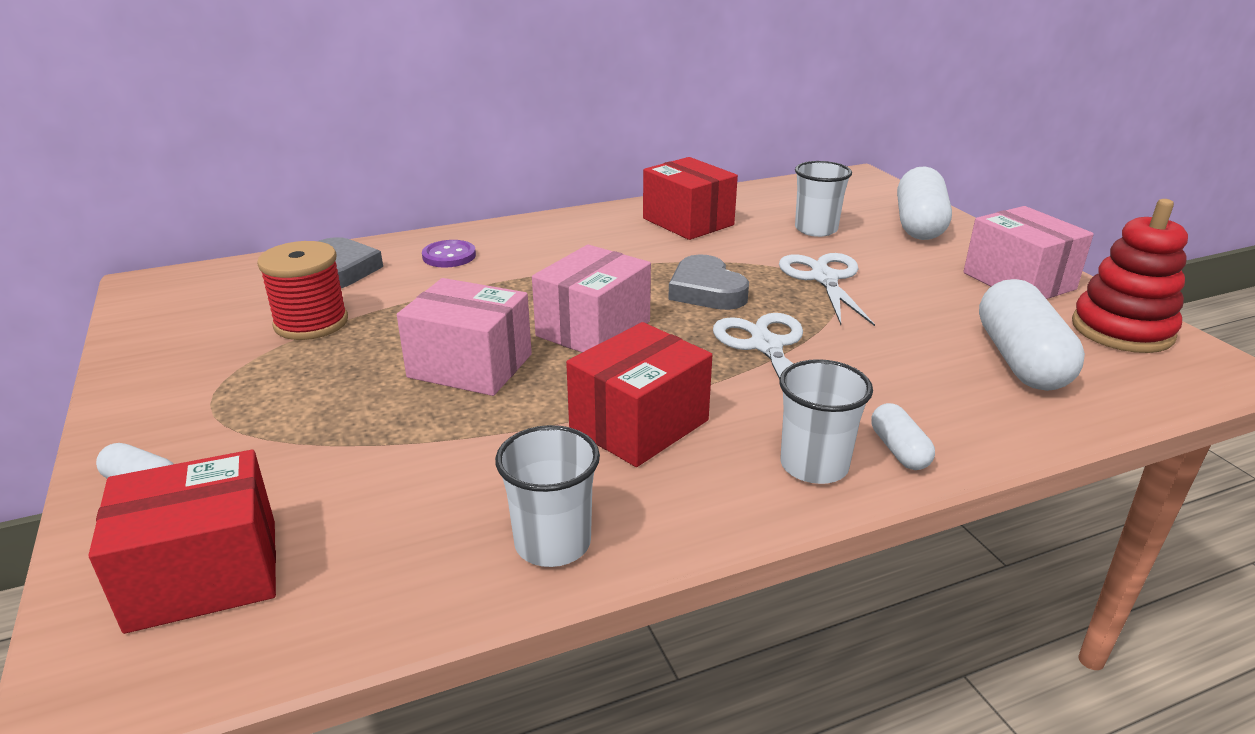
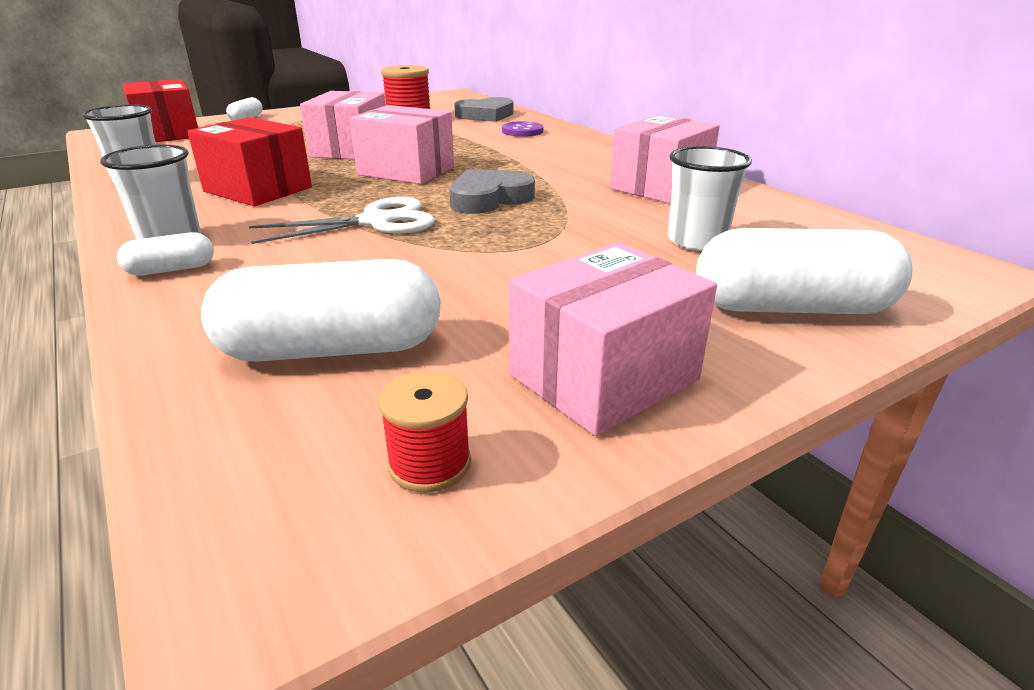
camera: 80 degrees right, 0 degrees up
red box [643,157,738,240] -> pink box [610,115,720,204]
white scissors [779,253,875,326] -> none
red stacking toy [1072,199,1188,353] -> red spool [379,371,471,493]

